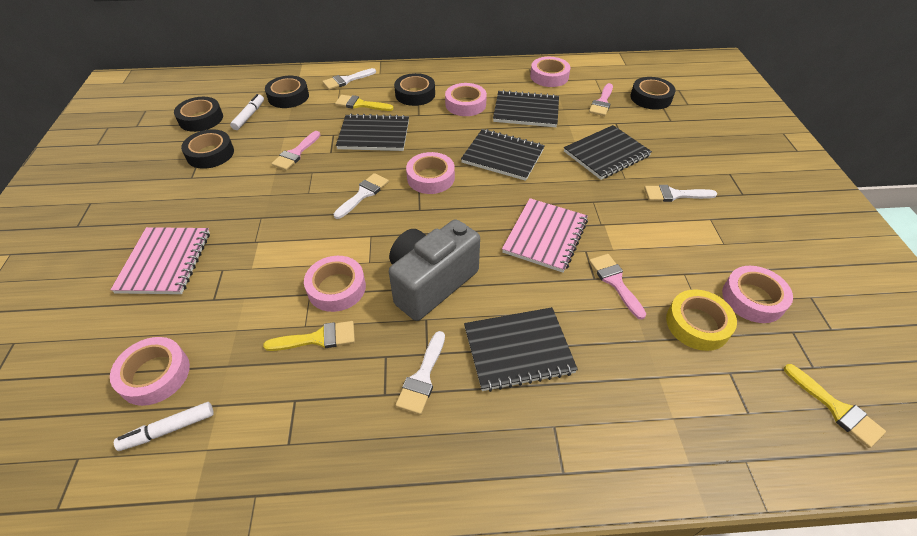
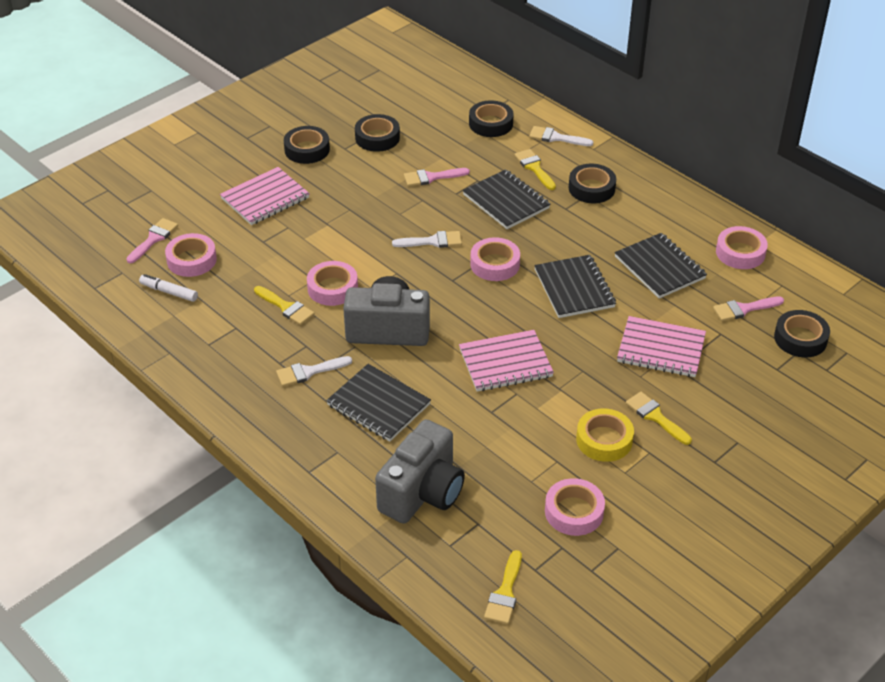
camera: 50 degrees right, 5 degrees down
black tape [174,97,223,132] -> black tape moved to [284,126,330,164]
white marker [230,94,264,130] -> none
pink tape [445,83,487,116] -> none
black notebook [564,125,652,180] -> pink notebook [617,316,706,377]
pink brush [589,254,646,320] -> pink brush moved to [126,218,178,263]
white brush [644,185,717,202] -> yellow brush [626,392,692,445]
yellow tape [666,289,737,351] -> yellow tape moved to [576,409,634,462]
none -> grey camera [375,419,465,524]

